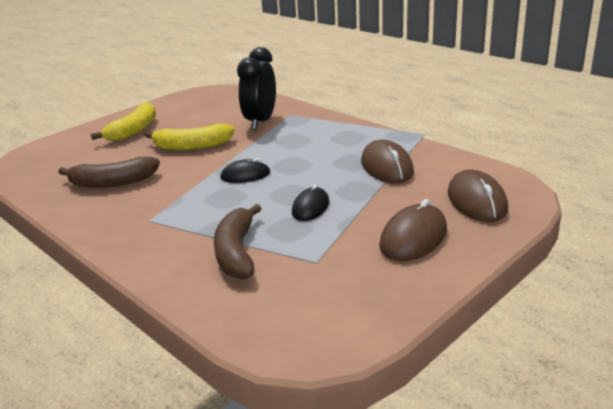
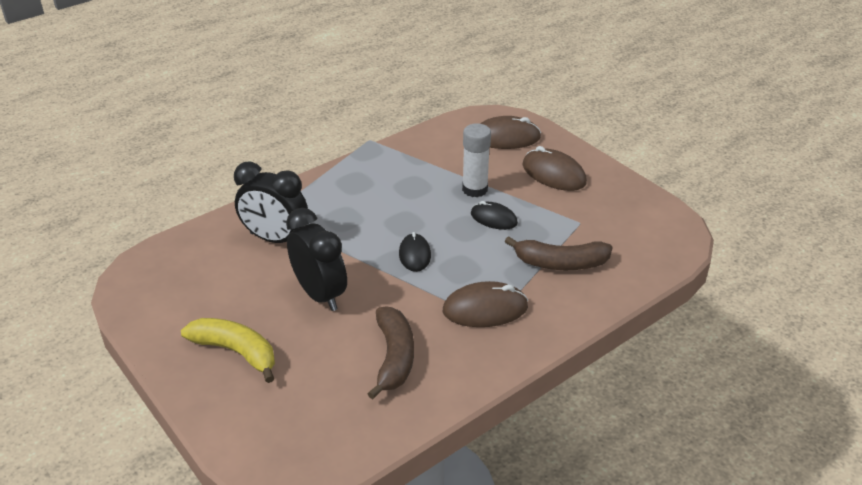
camera: 85 degrees left, 10 degrees up
yellow banana [144,124,235,150] -> black clock [286,208,347,311]
brown mouse [361,140,414,184] -> brown mouse moved to [443,281,528,327]
none -> white glue stick [462,123,491,197]

